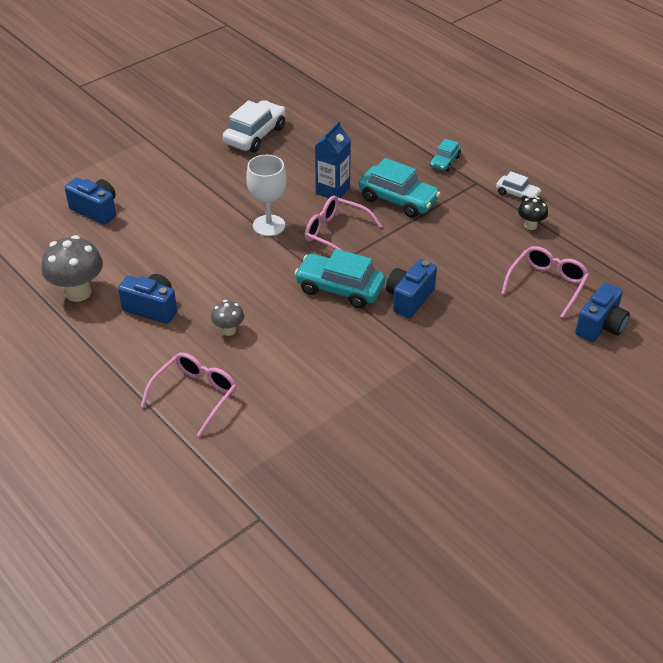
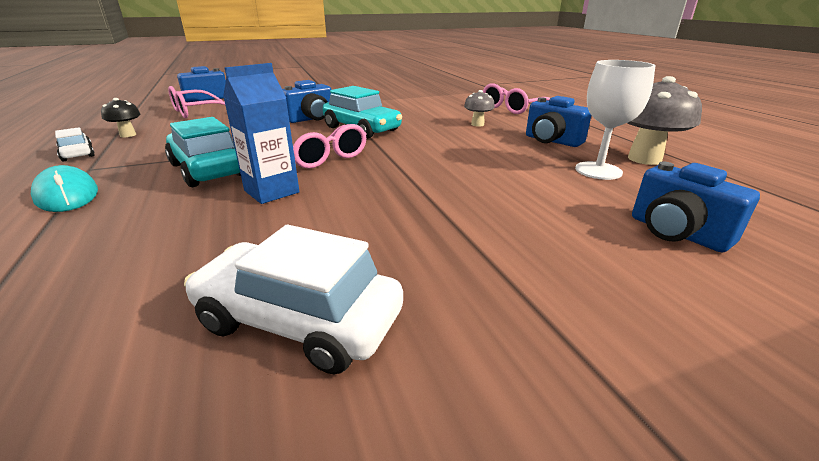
camera: 160 degrees left, 15 degrees down
white car [223,100,286,153] -> white car turned 60 degrees clockwise [184,225,403,374]
white goblet [246,155,287,236] -> white goblet moved to [575,60,655,180]
turquoise car [430,139,461,172] -> turquoise mouse [31,165,98,212]

